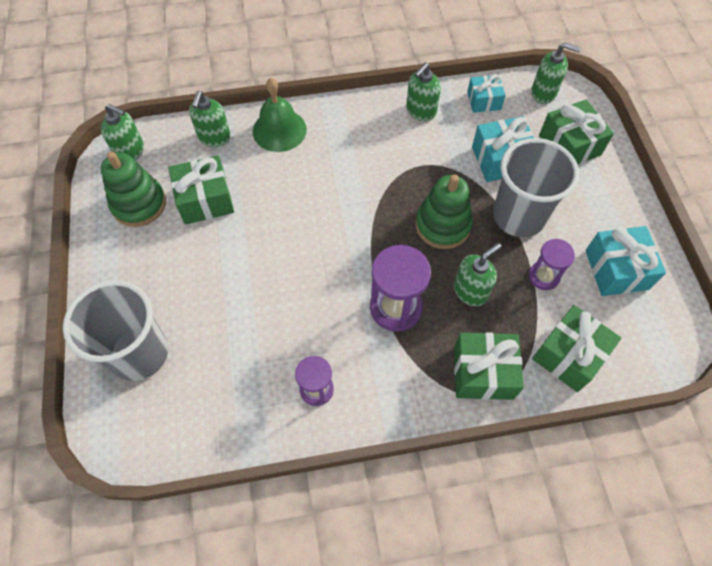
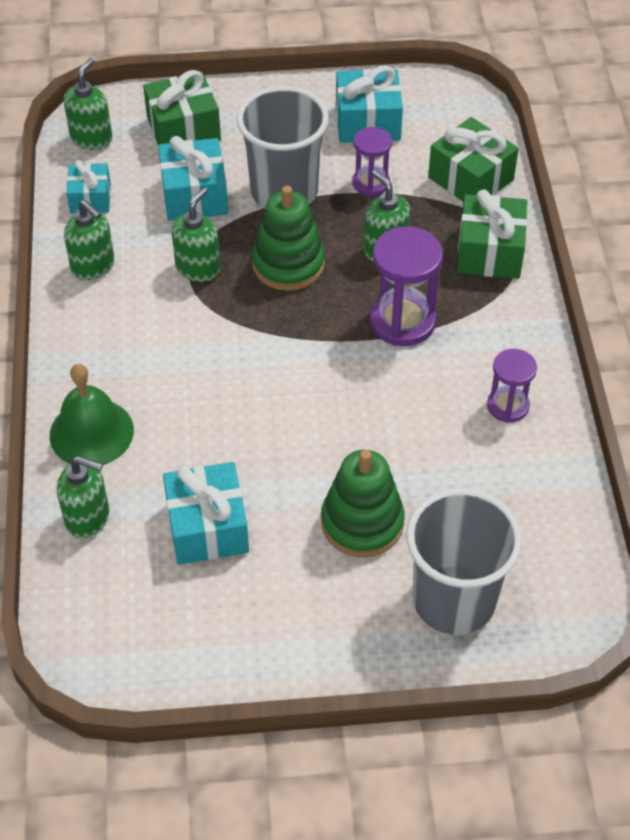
camera: 85 degrees left, 10 degrees down
green soap dispenser [101,104,144,160] -> green soap dispenser moved to [171,187,220,282]
green stacking toy [101,152,166,227] -> green stacking toy moved to [321,450,405,557]
green gift [168,155,234,225] -> turquoise gift [163,462,249,565]

